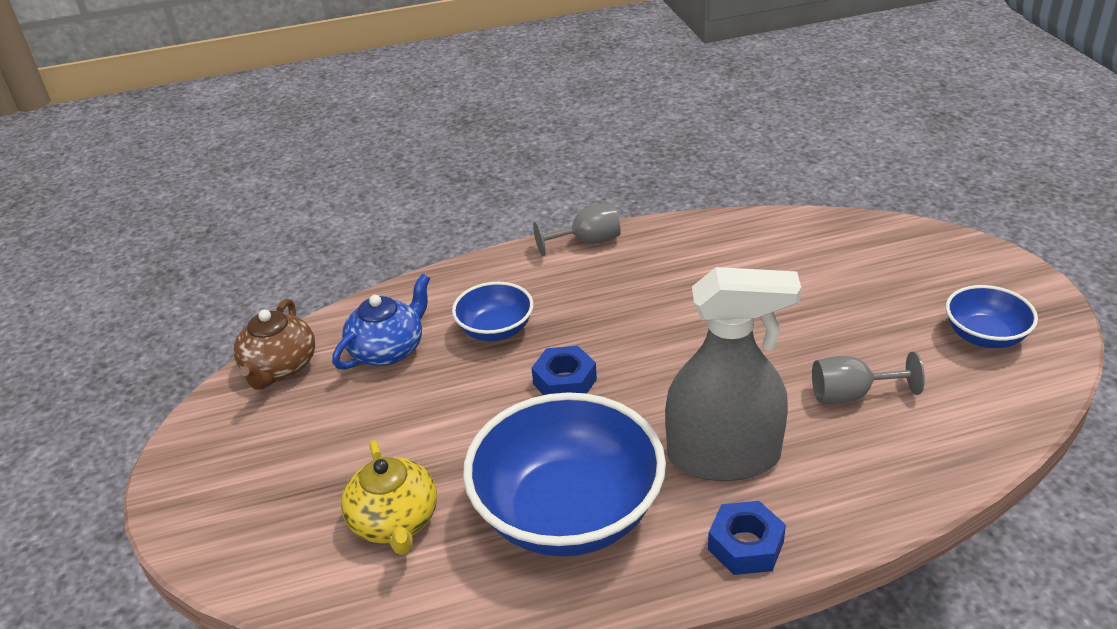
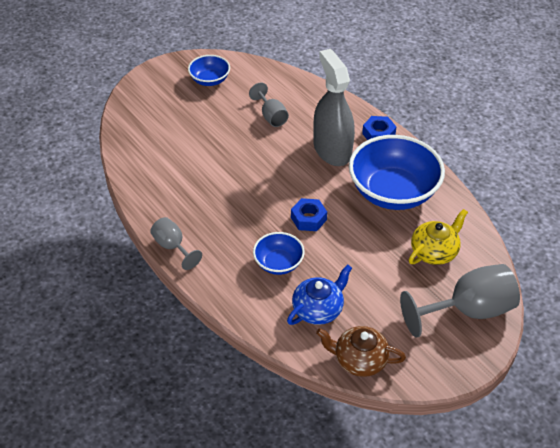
camera: 115 degrees left, 10 degrees up
brown teapot [233,299,315,389] -> brown teapot turned 150 degrees counterclockwise [316,326,406,377]
blue teapot [332,274,430,370] -> blue teapot turned 120 degrees clockwise [287,264,352,325]
none -> grey goblet [400,264,520,338]

